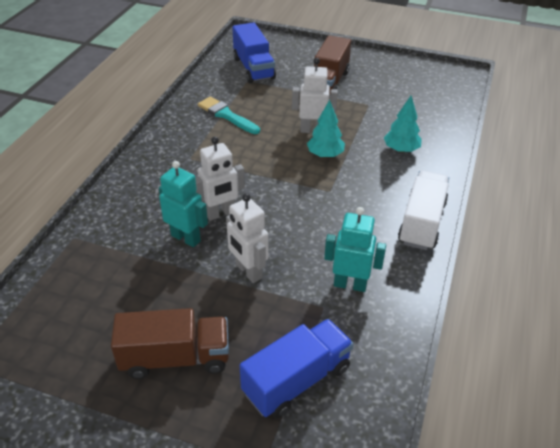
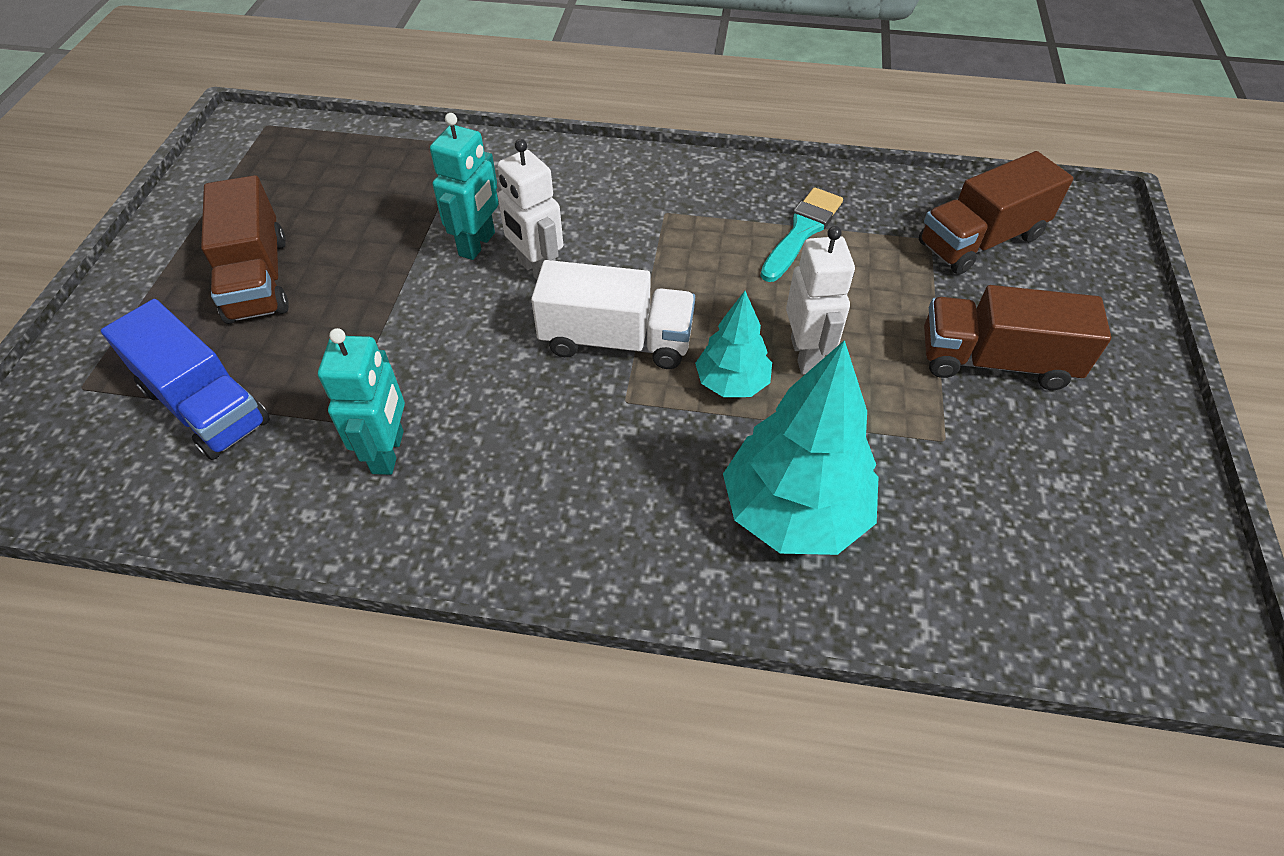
camera: 80 degrees right, 10 degrees up
white robot [226,193,269,283] -> none
blue truck [232,22,276,83] -> brown truck [919,151,1073,275]
turquoise tree [384,96,422,153] -> turquoise tree [723,340,879,555], size x1.77
white truck [398,170,449,250] -> white truck moved to [531,260,695,369]

